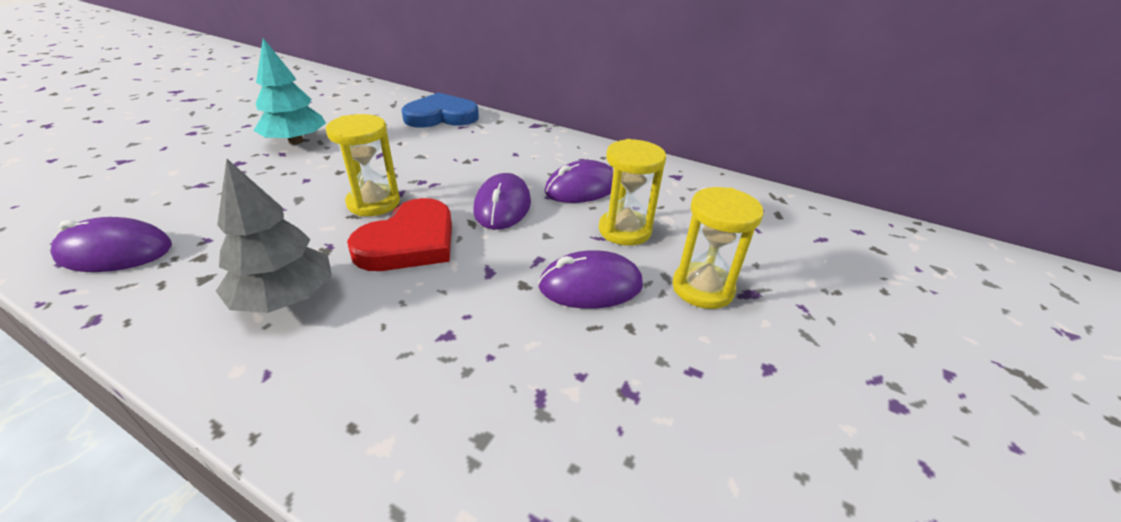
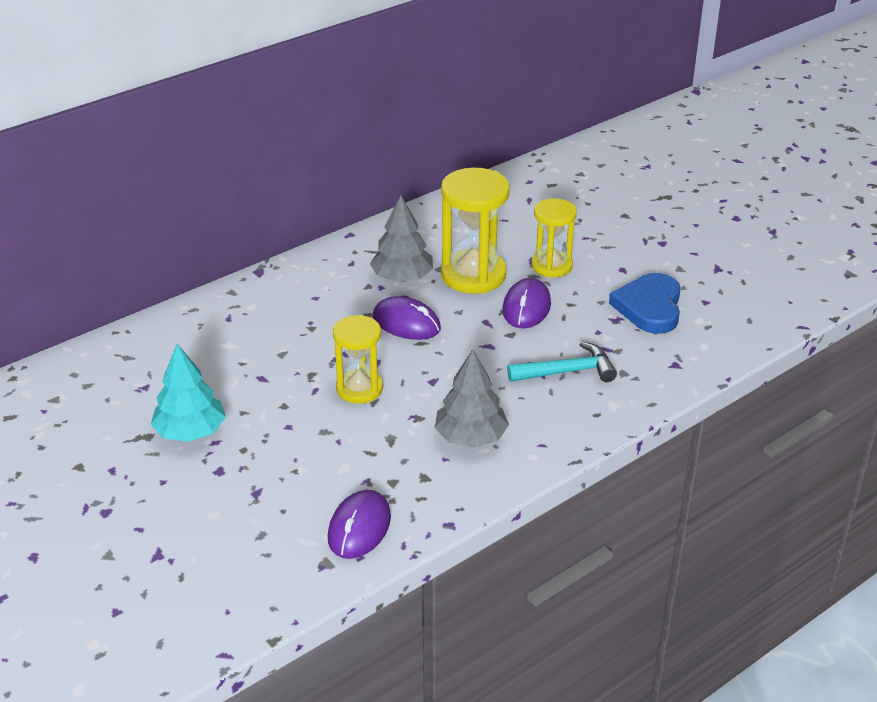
camera: 65 degrees left, 0 degrees up
red heart [347,198,452,271] -> none
blue heart [402,93,479,128] -> blue heart moved to [609,273,681,334]
purple mouse [544,160,613,203] -> grey tree [370,195,433,282]
yellow hourglass [599,139,666,246] -> yellow hourglass [441,168,510,294], size x1.56
none -> turquoise hammer [507,341,617,382]

